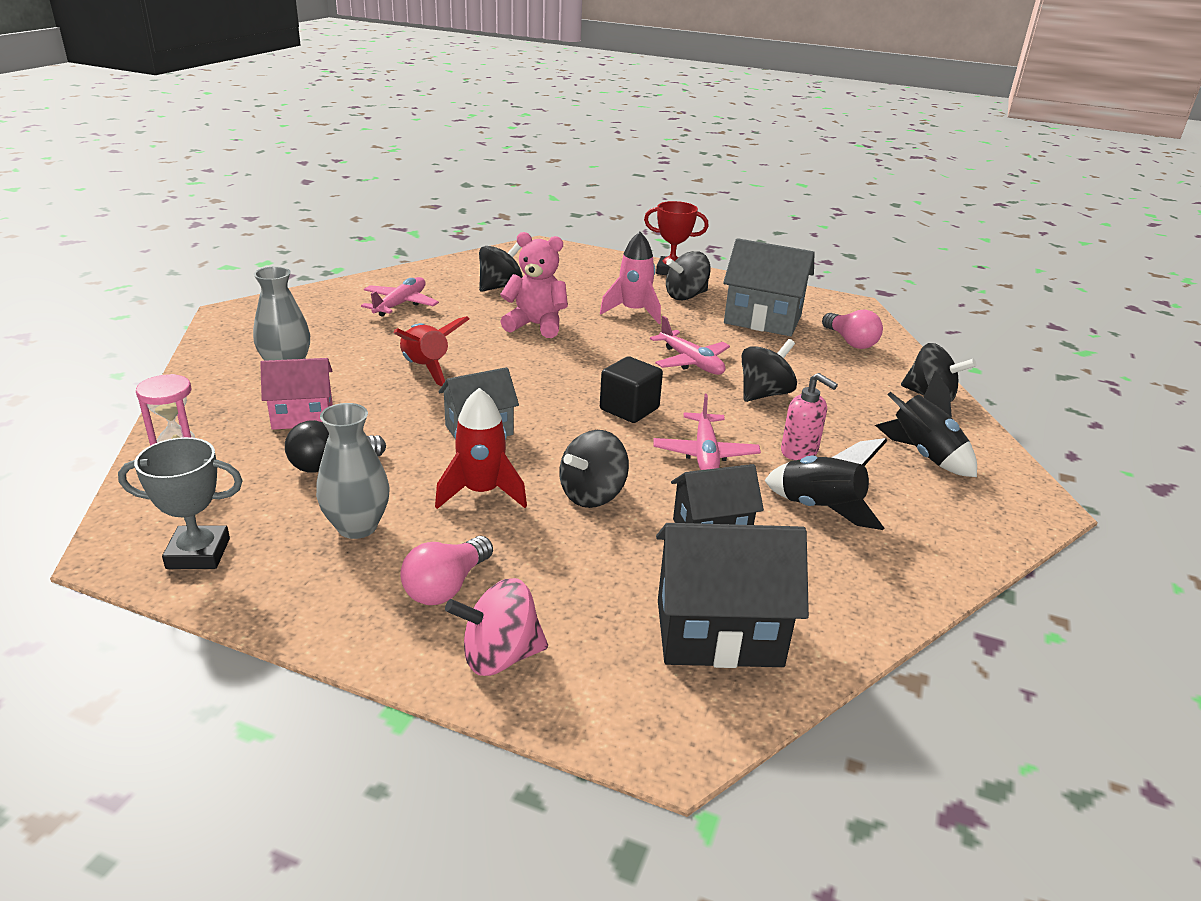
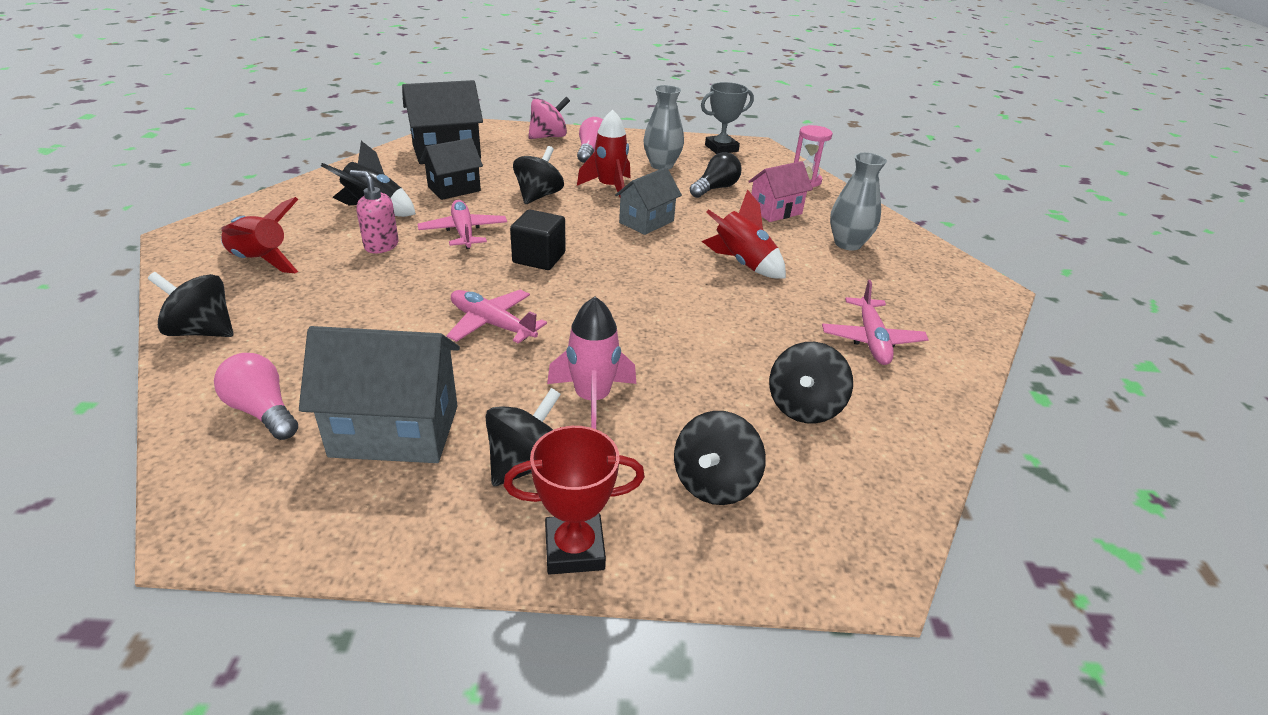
camera: 160 degrees right, 5 degrees up
pink teddy bear [500,232,568,338] -> none
black spinning top [742,339,797,402] -> black spinning top moved to [674,411,766,505]
black rocket [875,371,977,477] -> red rocket [221,197,298,273]

